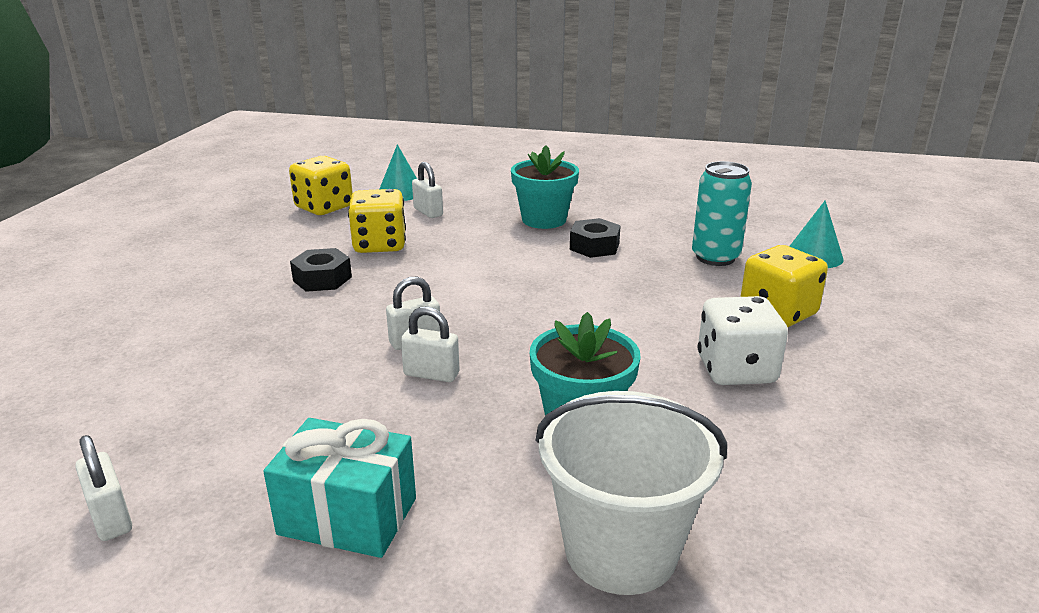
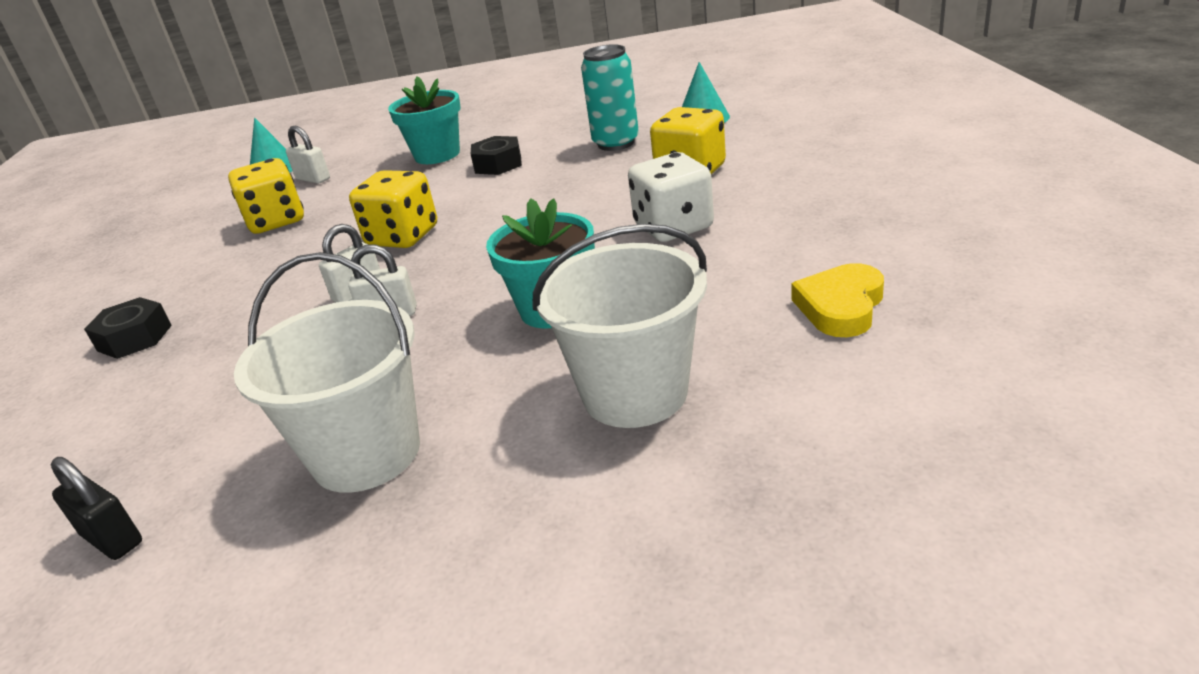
camera: 15 degrees left, 5 degrees up
white padlock [75,435,132,541] -> black padlock [51,457,142,560]
turquoise gift [263,418,416,558] -> white bucket [234,252,420,493]
yellow dice [289,156,353,215] -> yellow dice moved to [349,170,437,248]
black nut [290,248,352,292] -> black nut moved to [84,297,172,359]
none -> yellow heart [792,263,884,337]

